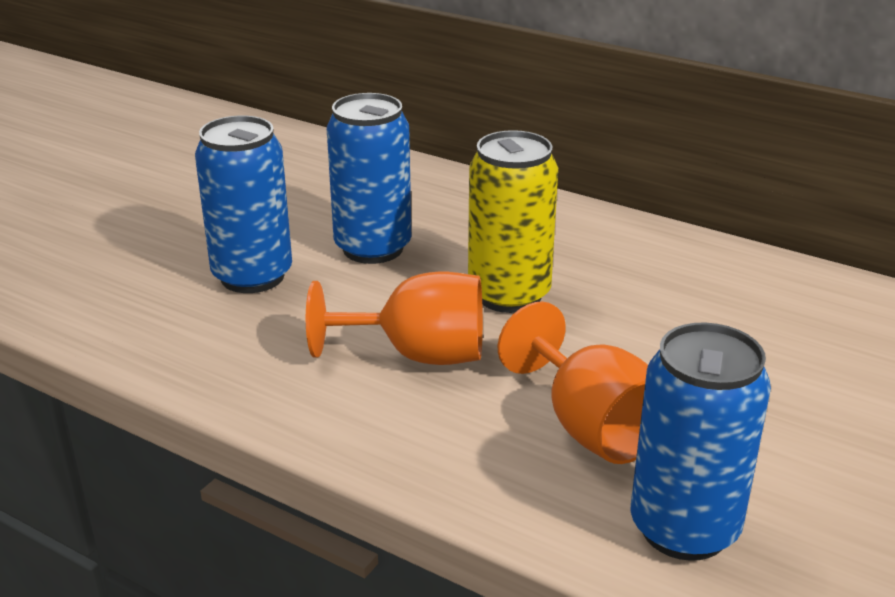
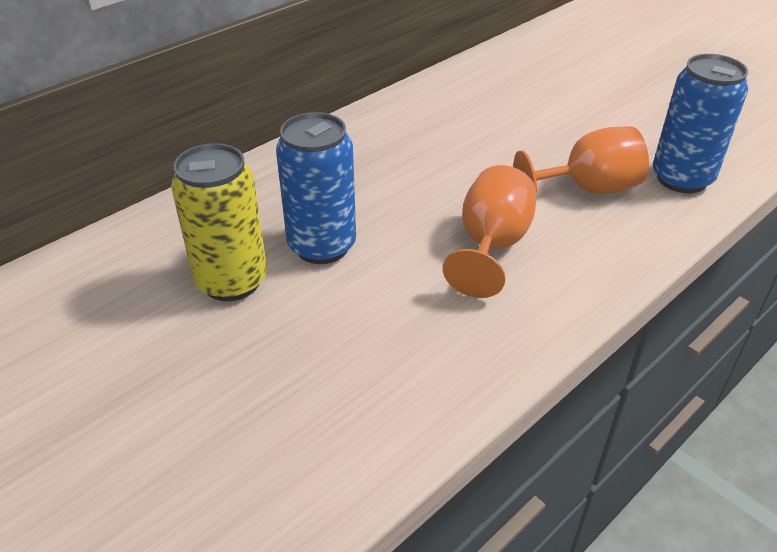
camera: 75 degrees left, 10 degrees up
blue can [195,116,292,293] -> none
yellow can [468,130,558,313] -> yellow can moved to [171,143,267,301]

